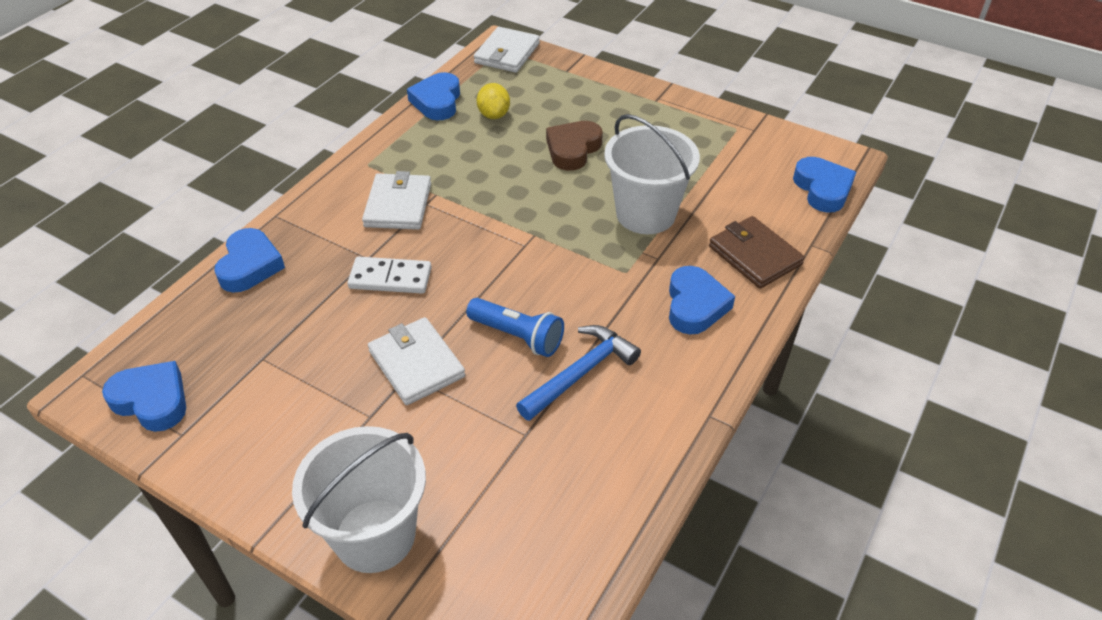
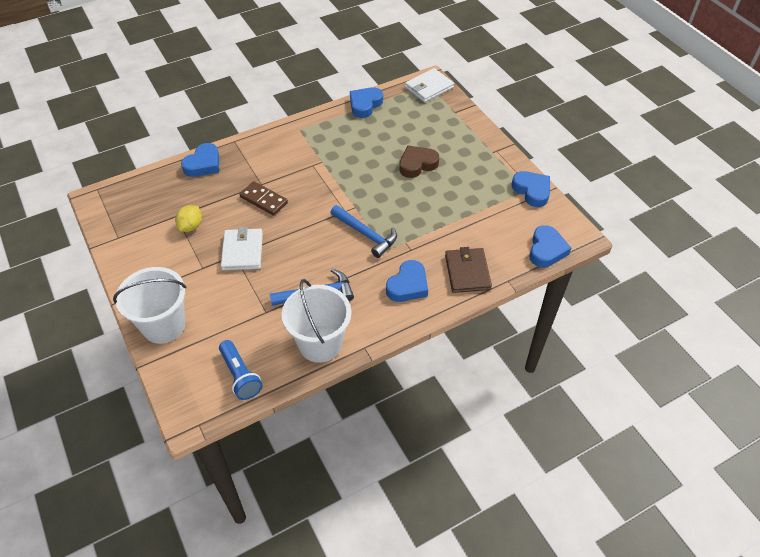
camera: 30 degrees right, 5 degrees up
blue heart [102,361,186,432] -> blue heart moved to [512,171,550,207]
white domino [347,257,432,294] -> brown domino [239,181,288,216]
white wallet [362,171,431,230] -> none
blue flashlight [466,298,564,357] -> blue flashlight moved to [219,340,263,400]
yellow lemon [477,83,510,119] -> yellow lemon moved to [175,205,202,232]
white bucket [604,114,700,234] -> white bucket moved to [282,279,351,363]
none -> blue hammer [330,205,397,258]

